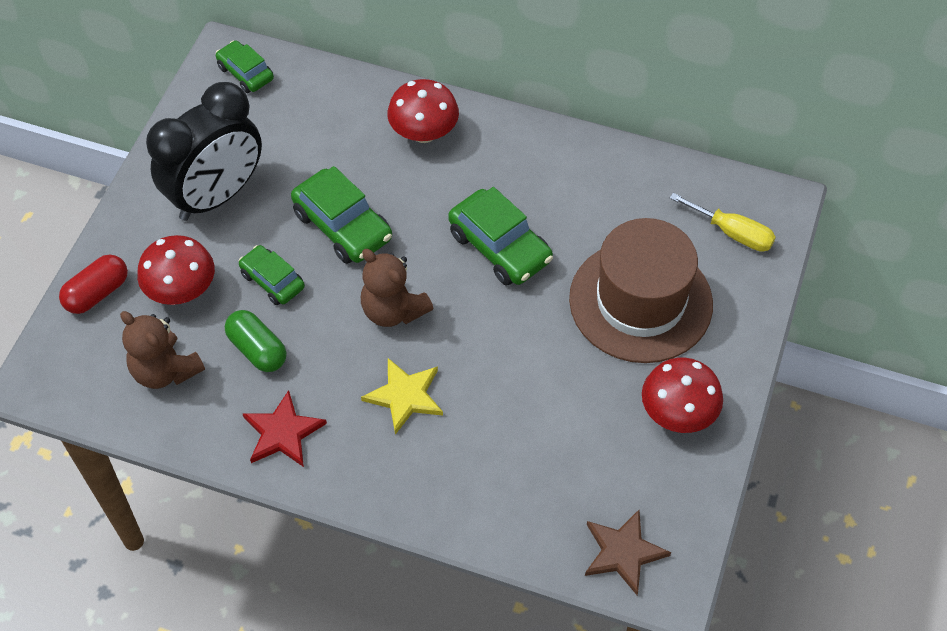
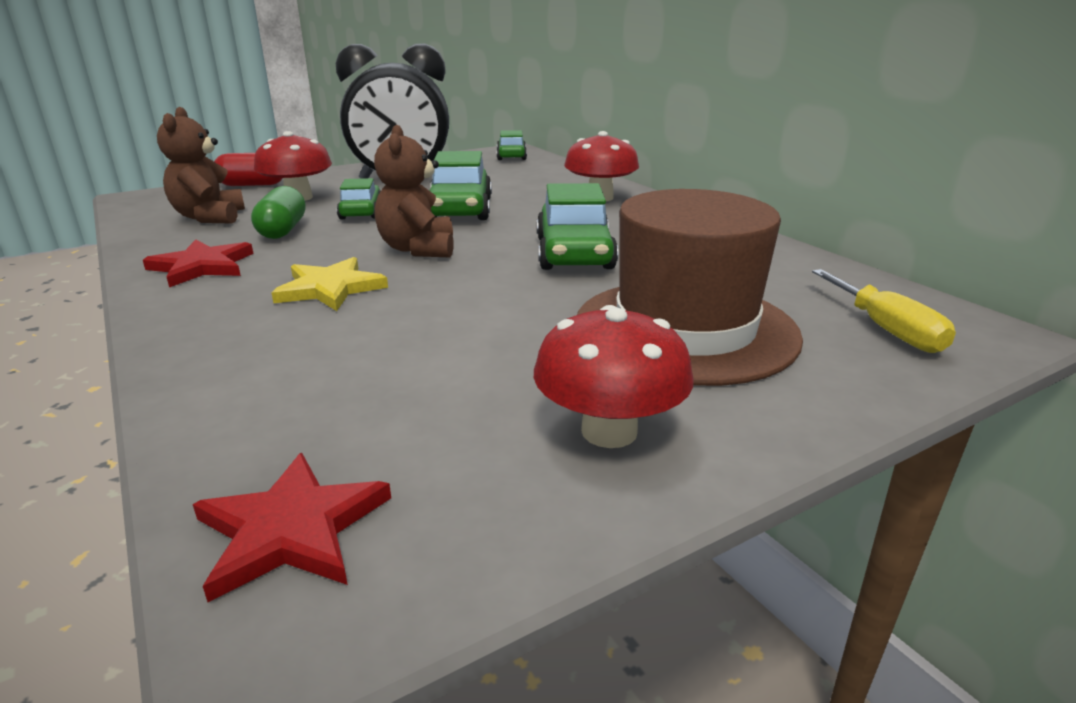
camera: 40 degrees right, 30 degrees down
brown star [585,510,671,595] -> red star [193,453,391,602]

